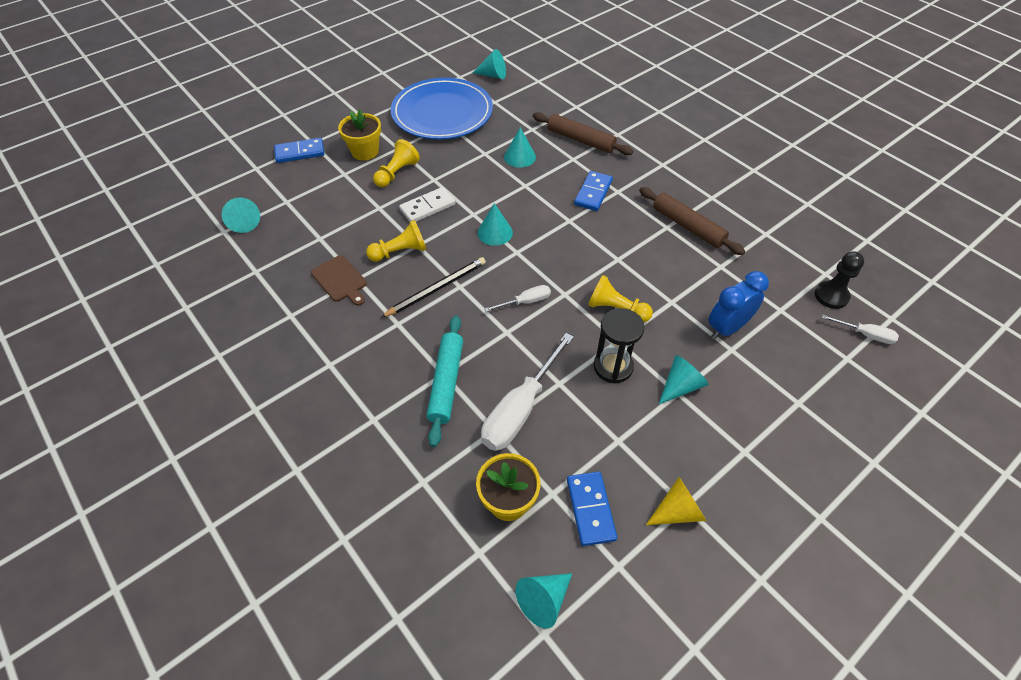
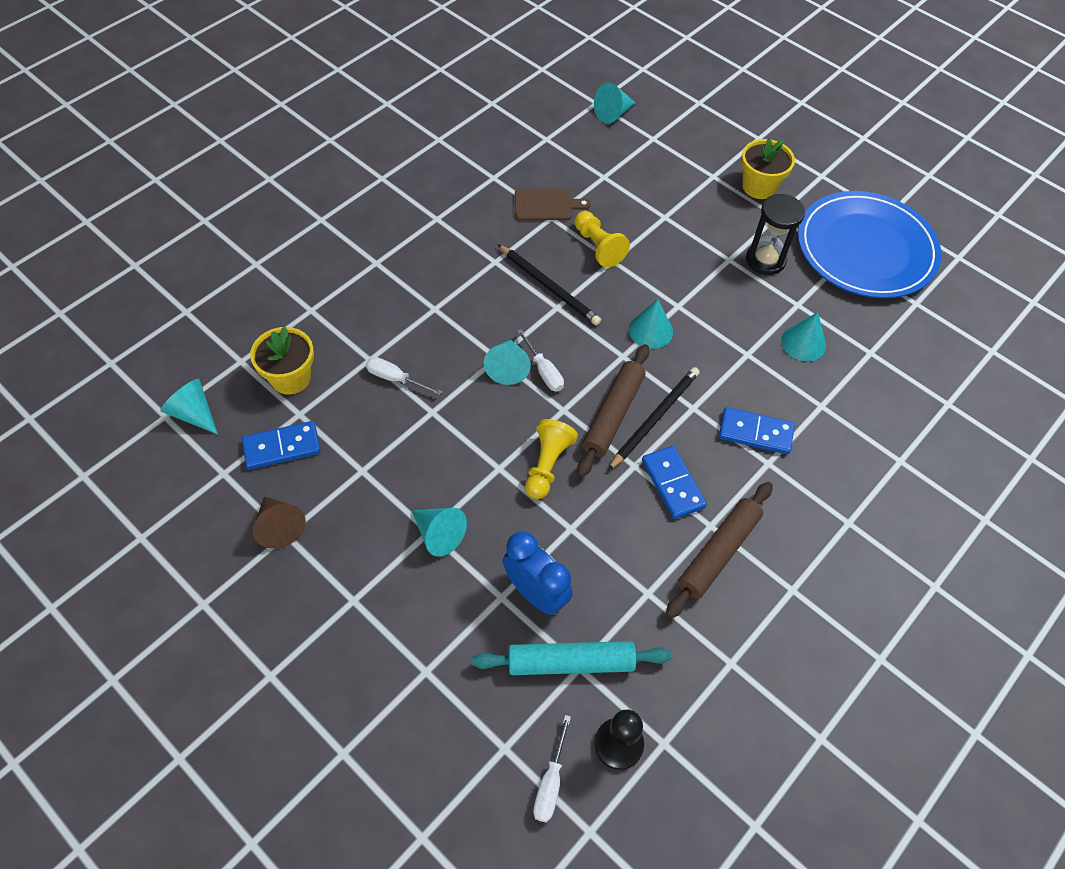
camera: 80 degrees right, 5 degrees up
blue domino [274,138,325,163] -> blue domino moved to [642,446,707,519]
brown cutting board [311,255,367,306] -> brown cutting board turned 135 degrees counterclockwise [515,188,590,221]
yellow pawn [373,139,420,187] -> none
white domino [399,187,455,222] -> none
turquoise rolling pin [427,315,463,447] -> turquoise rolling pin moved to [472,641,672,675]
turquoise cone [472,49,506,79] -> turquoise cone moved to [484,340,531,385]
white screwdriver [481,333,574,451] -> white screwdriver [366,357,442,395], size x0.51
brown rolling pin [533,112,633,155] -> brown rolling pin moved to [577,344,650,477]
black hourglass [593,308,644,384] -> black hourglass moved to [746,194,805,275]
yellow cone [646,477,706,525] -> brown cone [253,497,306,549]
none -> black pencil [608,367,700,471]

